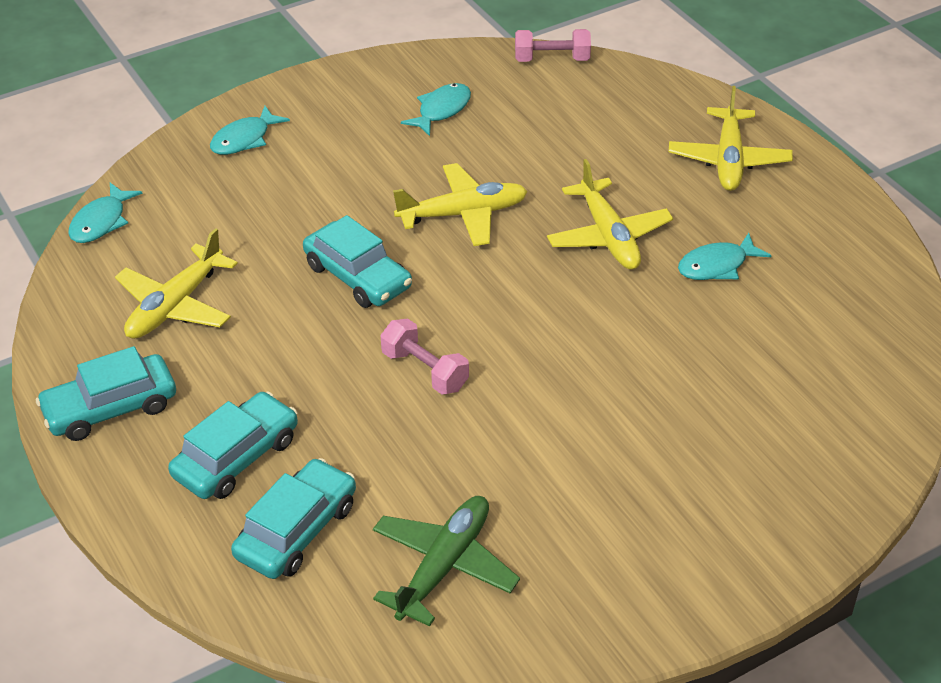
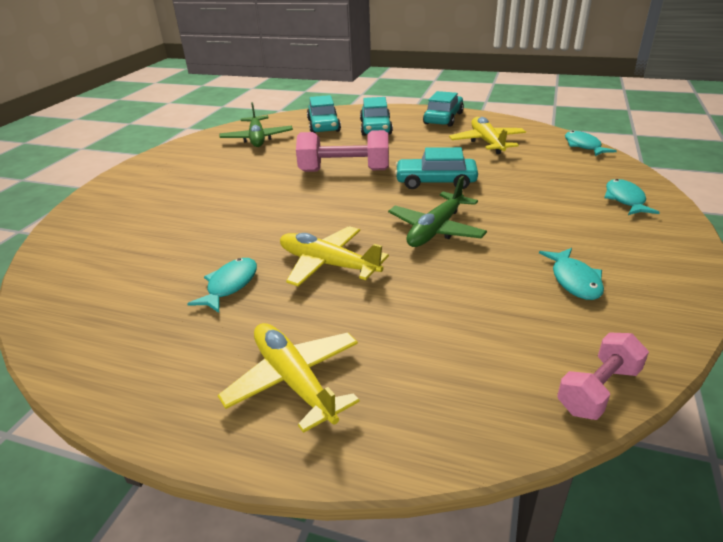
camera: 140 degrees right, 10 degrees down
pink dumbbell [381,318,469,395] -> pink dumbbell [296,130,389,172], size x1.63
yellow plane [393,163,528,246] -> green plane [388,176,487,247]

